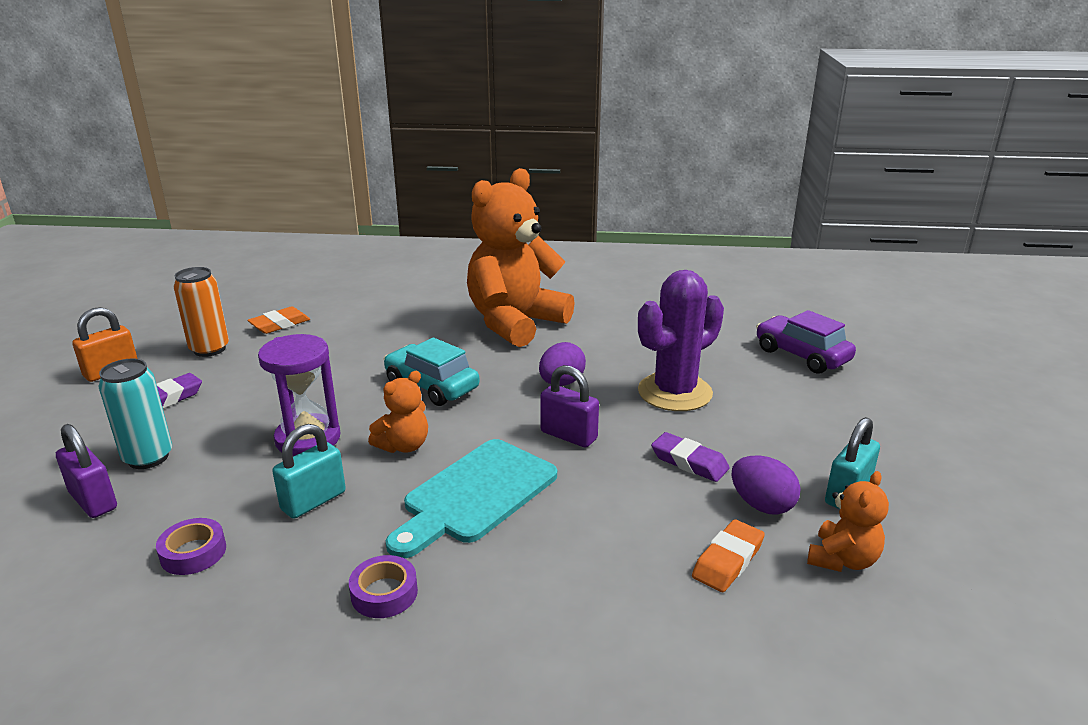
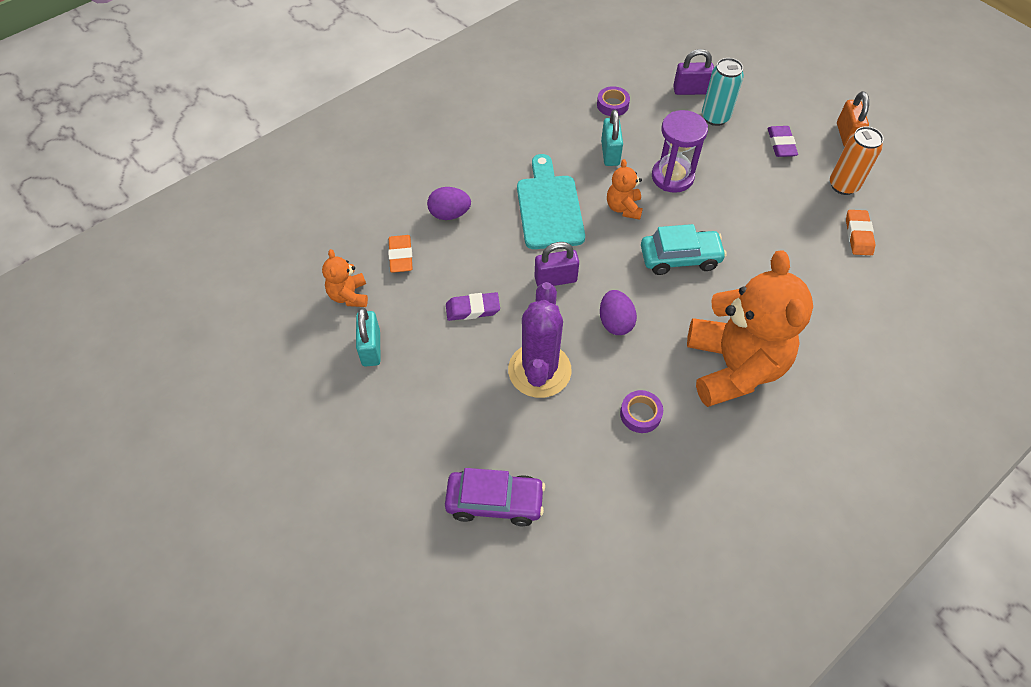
camera: 135 degrees right, 30 degrees up
purple tape [349,555,418,618] -> purple tape moved to [620,390,663,433]
purple egg [731,456,801,515] -> purple egg moved to [427,187,471,220]

